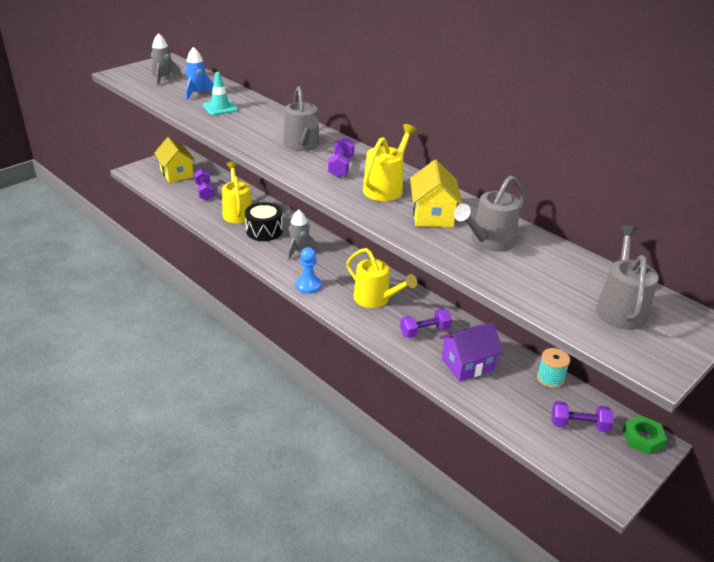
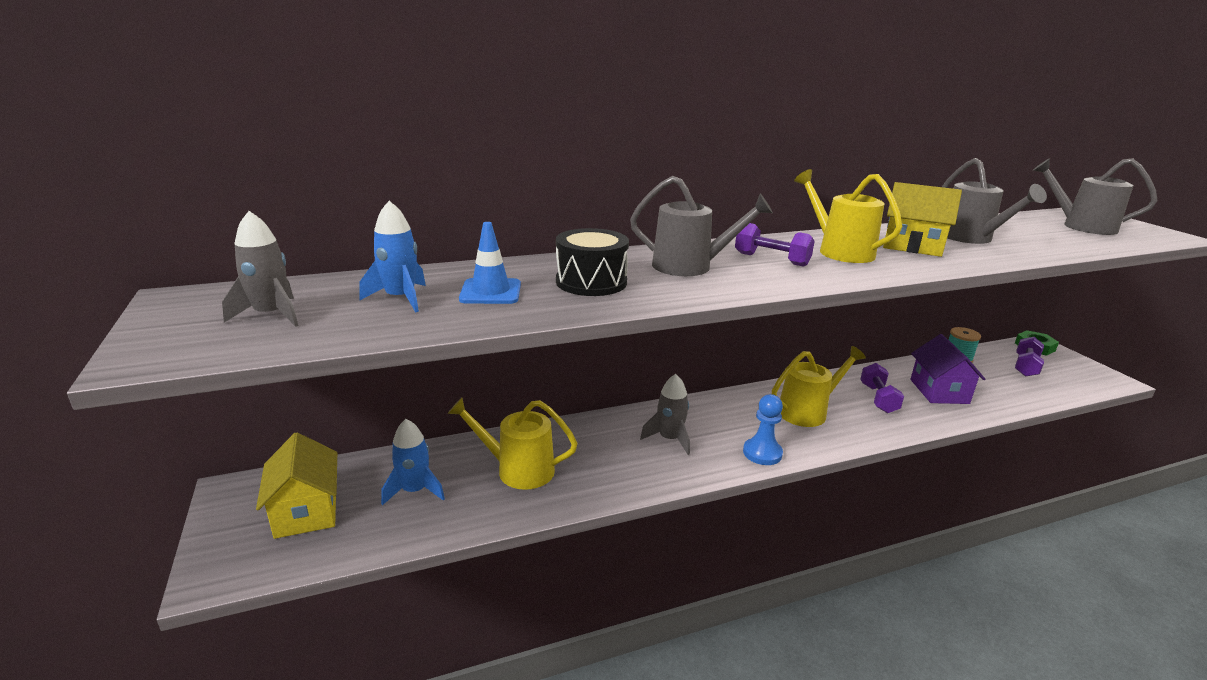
camera: 65 degrees left, 10 degrees down
yellow house [154,137,196,183] -> yellow house turned 75 degrees clockwise [256,432,337,539]
purple dumbbell [194,169,215,200] -> blue rocket [381,419,445,505]
turquoise traffic cone [203,72,238,115] -> blue traffic cone [459,222,521,304]
black drum [245,202,283,241] -> black drum moved to [556,228,629,296]

